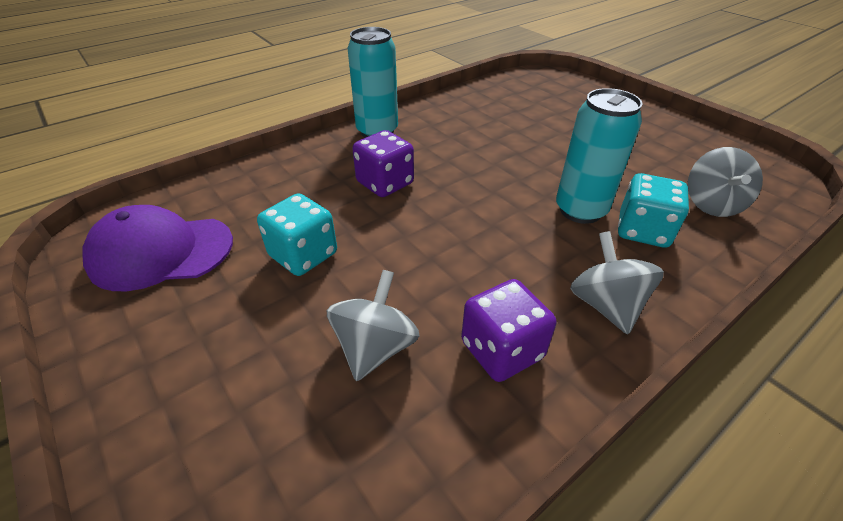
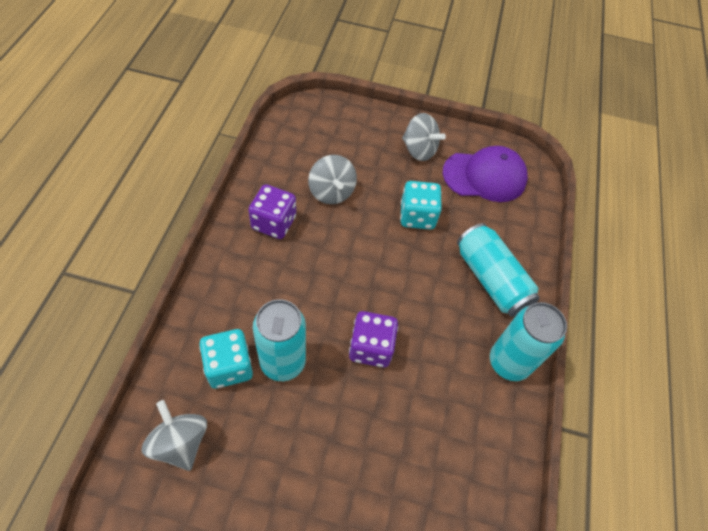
camera: 135 degrees right, 15 degrees up
purple cap [82,205,233,291] -> purple cap turned 45 degrees clockwise [443,146,528,202]
purple dice [352,130,414,197] -> purple dice moved to [349,311,398,367]
grey spinning top [570,231,664,334] -> grey spinning top moved to [402,113,446,161]
none -> turquoise can [457,223,540,317]

